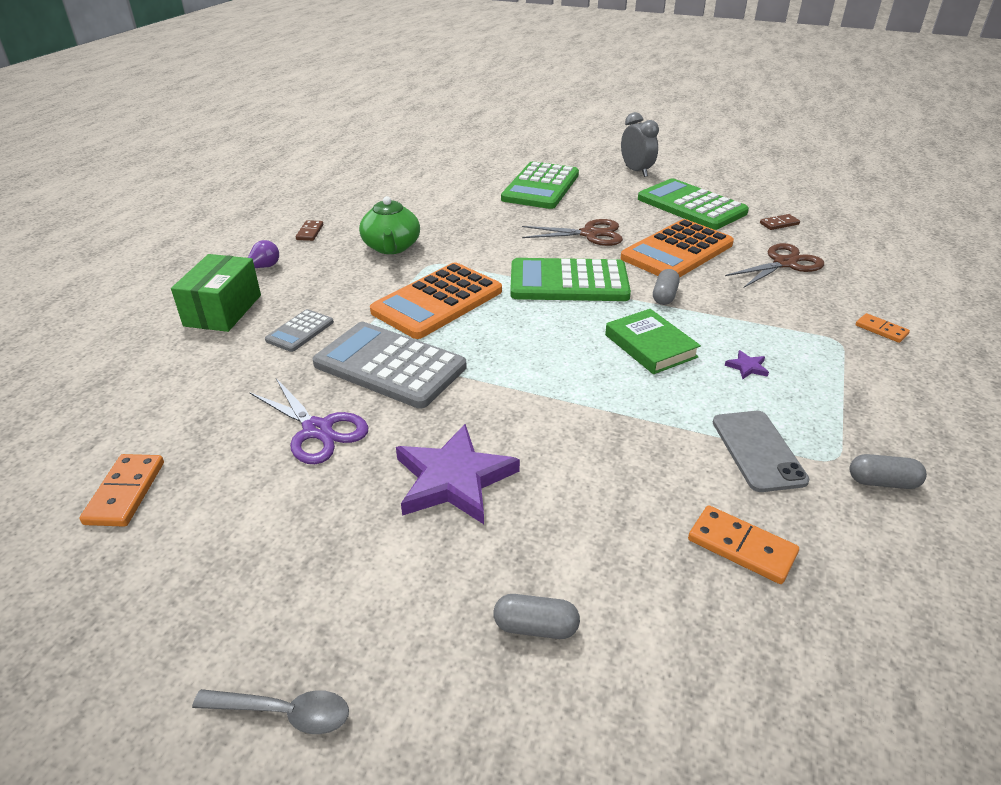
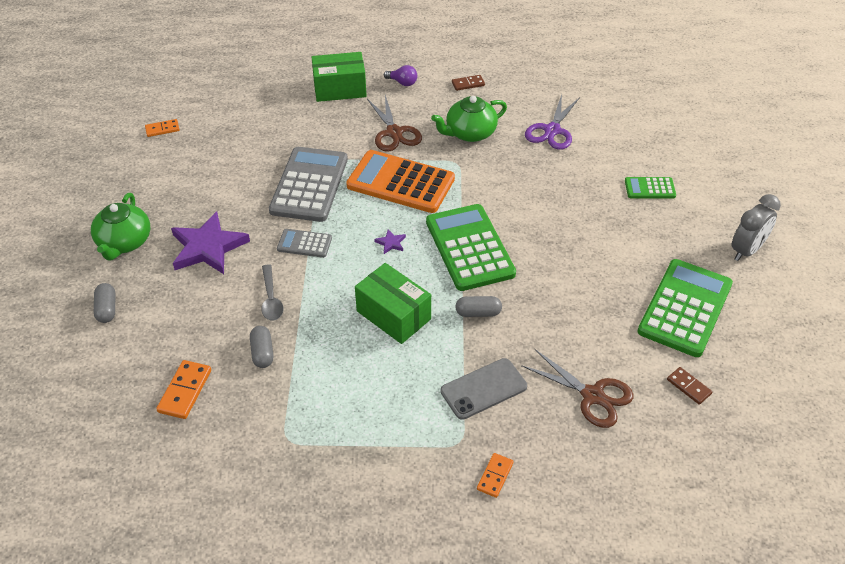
camera: 70 degrees right, 10 degrees up
orange domino [80,454,164,527] -> orange domino [145,119,180,137], size x0.66
grey spoon [192,689,349,734] -> grey spoon moved to [261,264,283,320]
purple scissors [249,378,368,464] -> purple scissors moved to [525,94,580,150]
grey calculator [265,309,334,352] -> grey calculator moved to [277,229,332,258]
green calculator [501,161,579,209] -> green calculator [625,177,676,199], size x0.49
brown scissors [522,219,623,246] -> brown scissors moved to [367,95,422,152]
green book [605,309,701,374] -> green box [355,263,431,344]
orange calculator [620,219,734,277] -> none
grey phone [713,411,809,492] -> grey phone moved to [441,358,527,420]
purple star [725,350,769,379] -> purple star moved to [374,229,406,254]
grey capsule [850,454,927,489] -> grey capsule moved to [250,326,274,368]
none -> green teapot [91,193,151,260]

